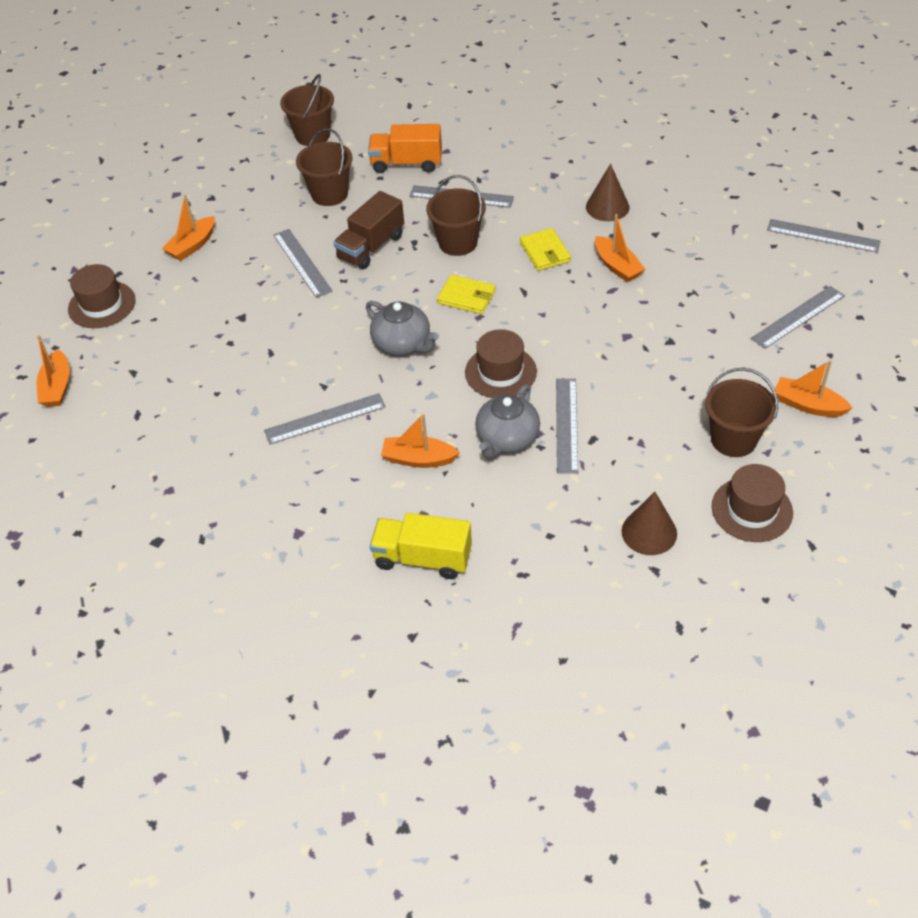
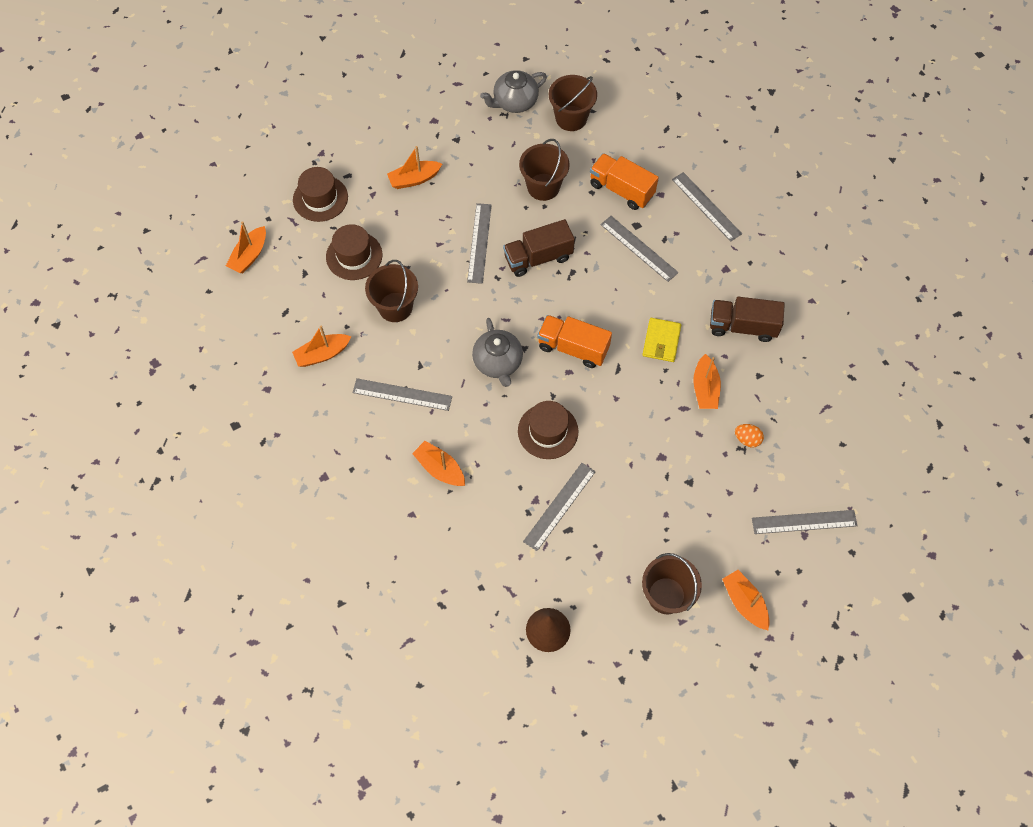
camera: 30 degrees right, 15 degrees up
yellow truck [370,513,472,579] -> none
brown bucket [426,175,486,256] -> brown bucket moved to [365,260,418,322]
yellow wallet [437,275,496,314] -> orange truck [537,315,612,368]
grey teapot [475,384,540,459] -> grey teapot moved to [480,70,547,113]
brown cone [586,164,629,221] -> brown truck [710,297,785,342]
brown hat [712,464,793,542] -> brown hat moved to [326,224,383,280]
grey ruler [767,219,880,253] -> grey ruler moved to [672,172,742,242]
none -> orange boat [292,325,352,367]
none -> orange egg [735,424,764,447]

